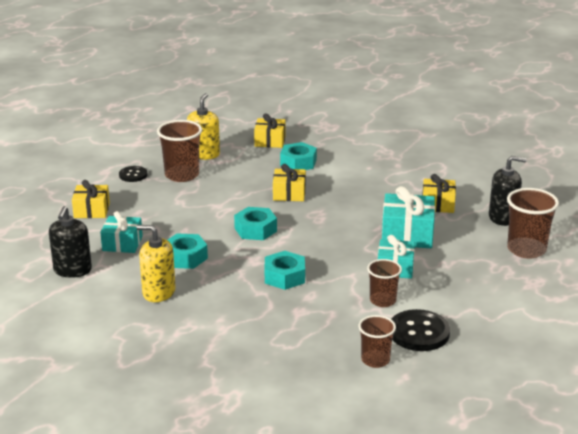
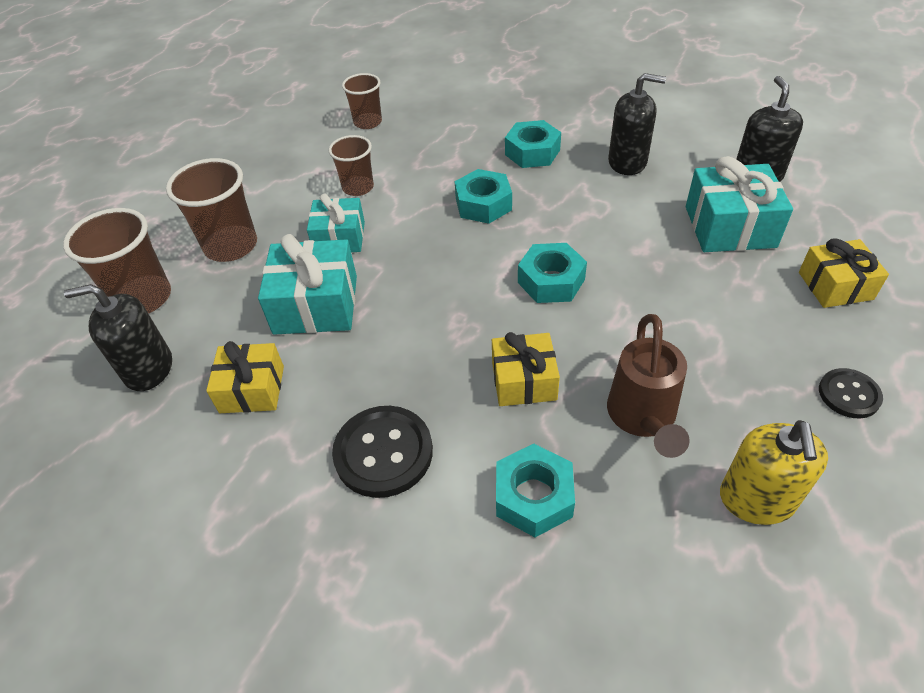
camera: 175 degrees right, 20 degrees up
turquoise gift [100,211,143,253] -> turquoise gift [686,156,793,252], size x1.50
yellow soap dispenser [136,225,176,302] -> black soap dispenser [608,73,666,175]
brown cup [157,120,202,182] -> brown cup moved to [166,158,257,262]
turquoise nut [168,234,208,269] -> turquoise nut moved to [505,120,561,168]
yellow gift [254,113,286,148] -> none
black button [391,309,450,351] -> black button moved to [332,406,433,498]
none -> brown watering can [607,314,690,458]

